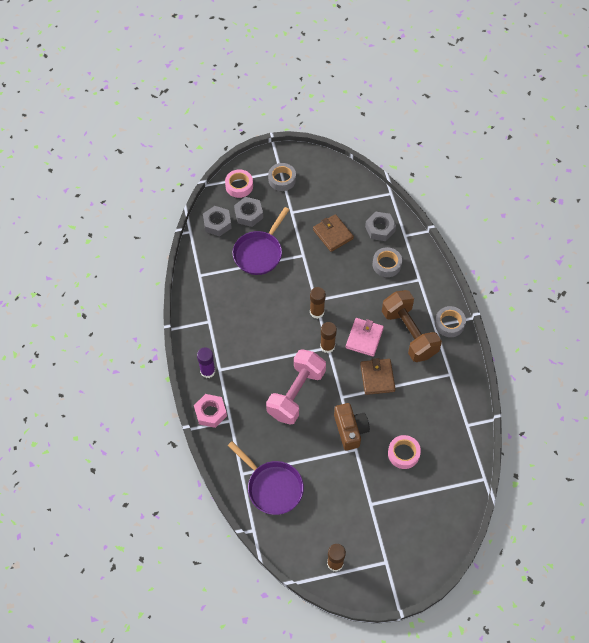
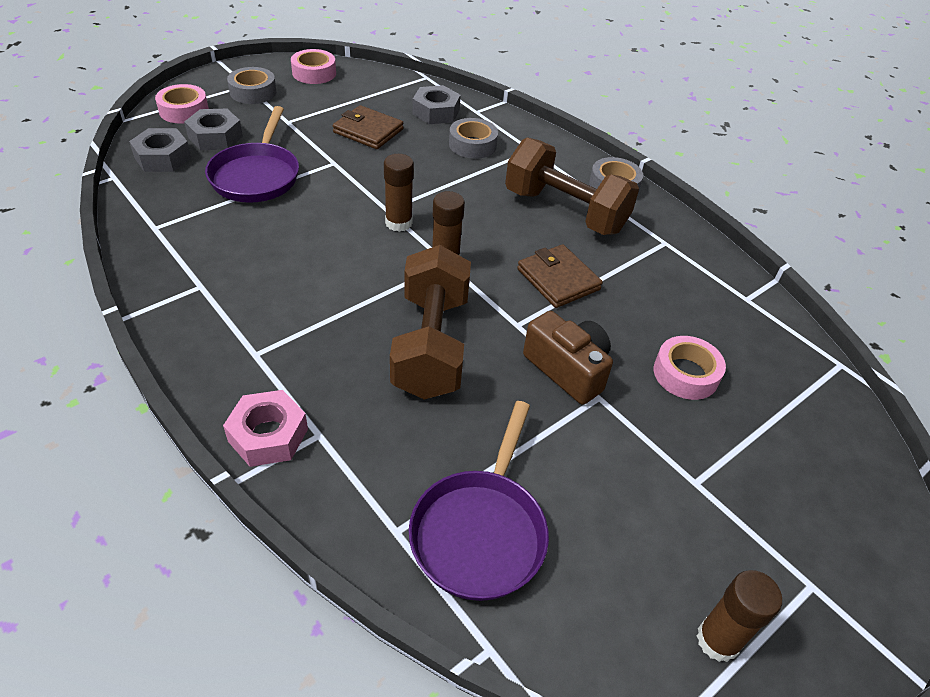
camera: 30 degrees left, 15 degrees down
purple glue stick [197,347,215,378] -> none
purple pan [228,441,304,515] -> purple pan turned 90 degrees clockwise [409,401,549,601]
pink dumbbell [266,349,326,425] -> brown dumbbell [390,245,471,400]
pink wallet [346,318,384,357] -> none
none -> pink tape [291,49,336,84]

